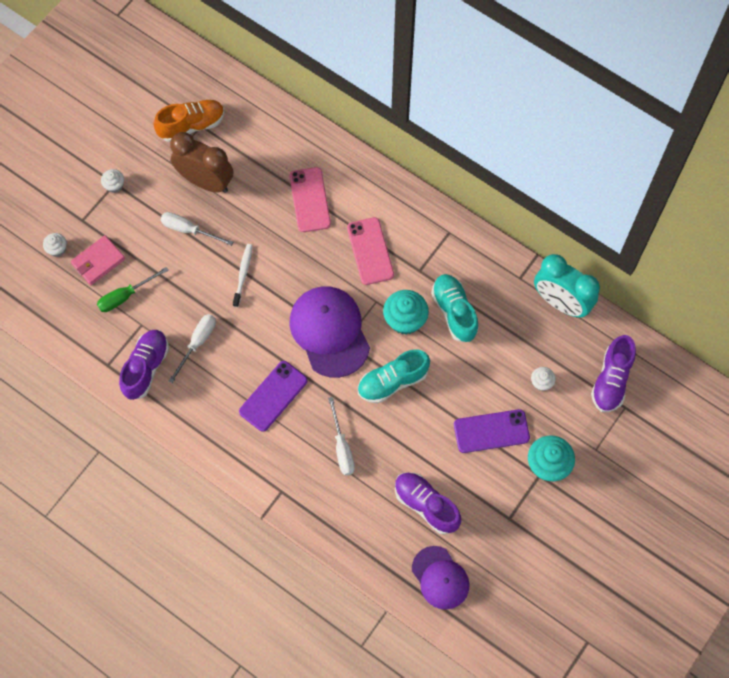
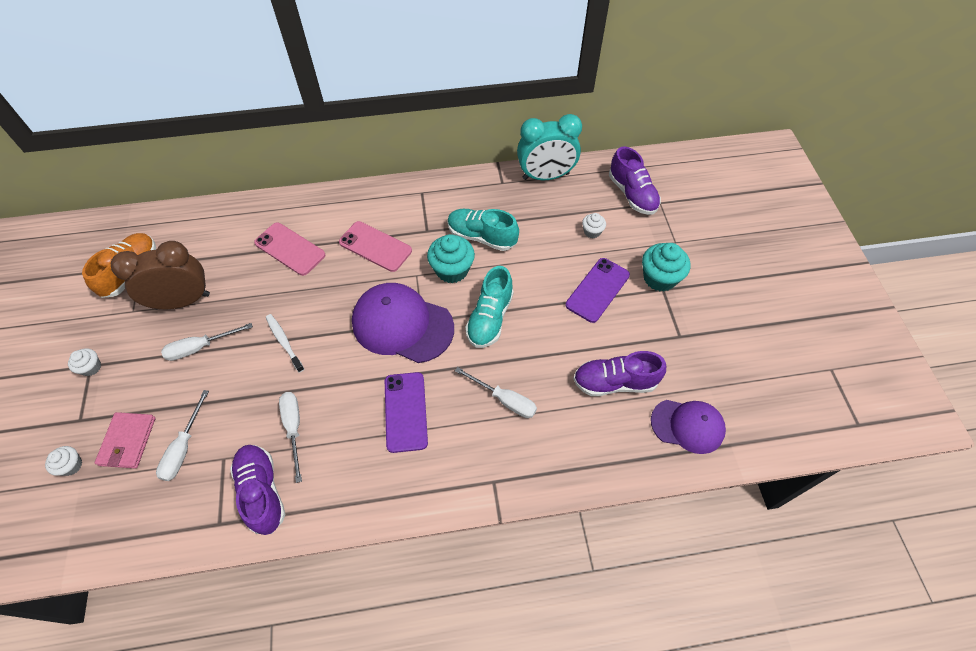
camera: 45 degrees left, 10 degrees down
green screwdriver [97,267,169,312] -> white screwdriver [156,390,209,481]

